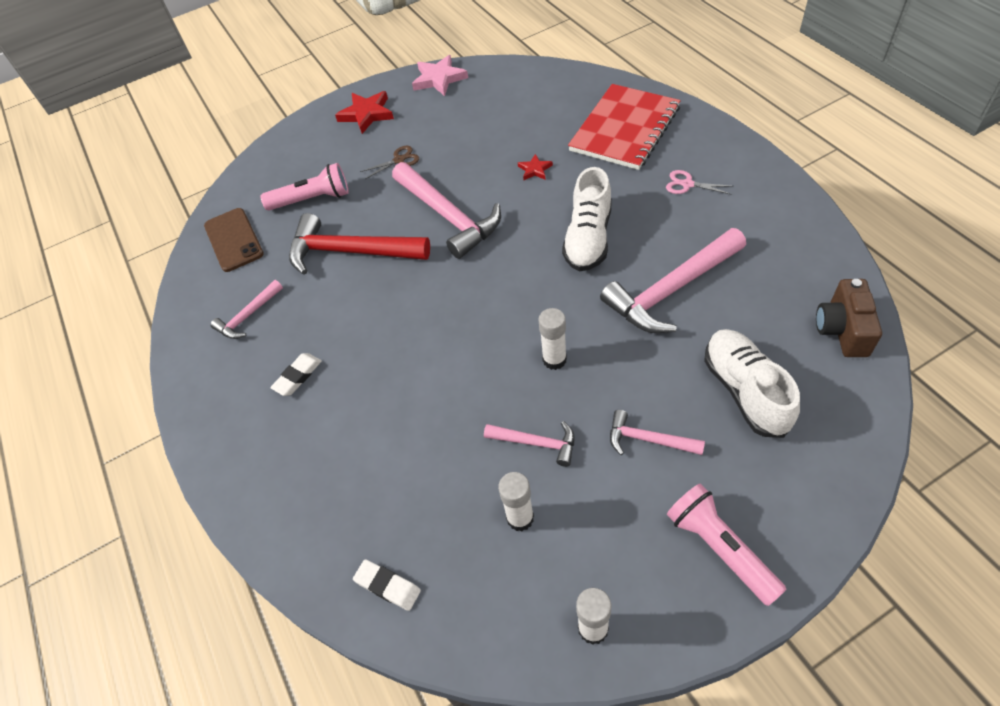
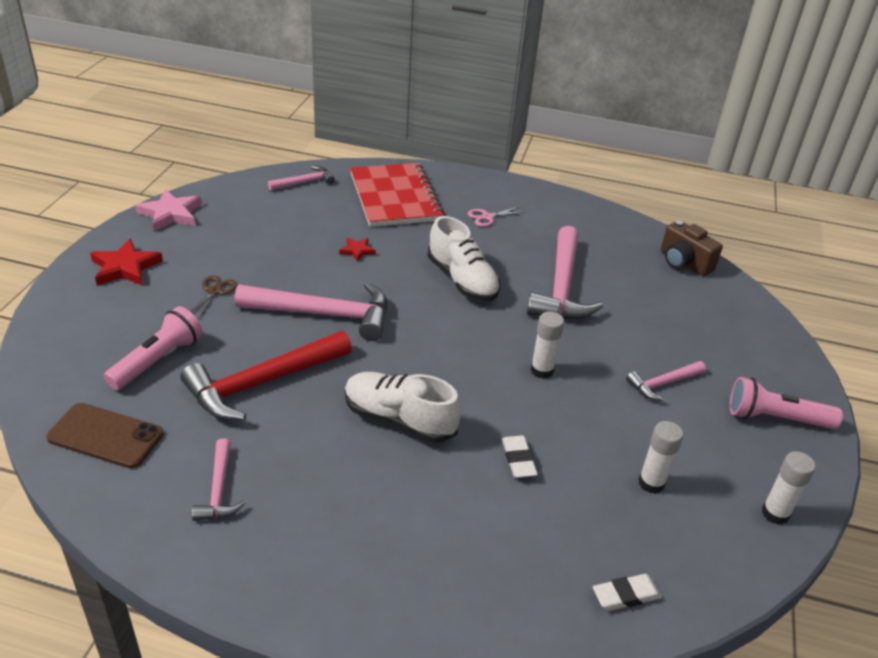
camera: 55 degrees left, 15 degrees down
white eraser [270,353,322,396] -> white eraser moved to [502,435,538,478]
pink hammer [484,421,574,467] -> pink hammer moved to [268,166,335,191]
white shoe [704,329,800,438] -> white shoe moved to [345,372,461,443]

